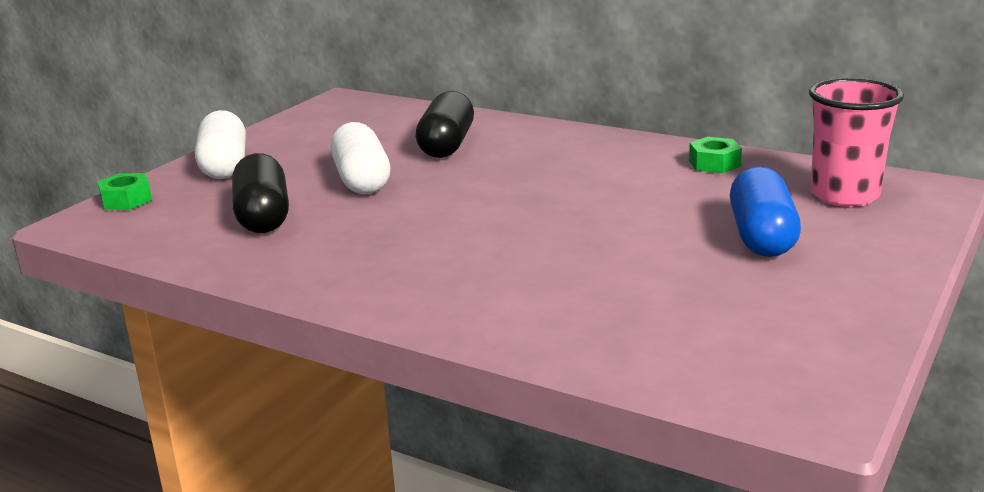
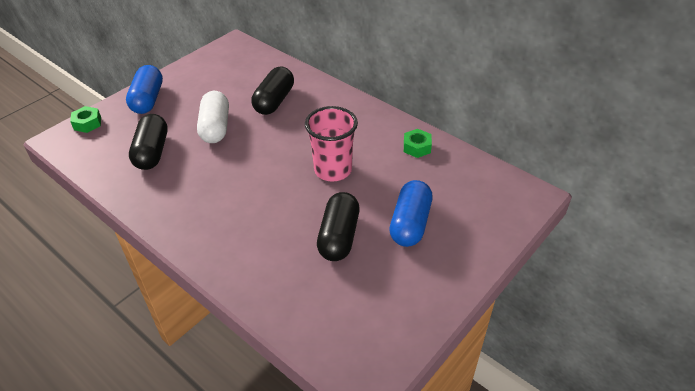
camera: 10 degrees right, 20 degrees up
white capsule [195,110,246,179] -> blue capsule [126,65,163,114]
pink cup [809,78,904,207] -> pink cup moved to [305,106,358,181]
none -> black capsule [317,192,360,261]

